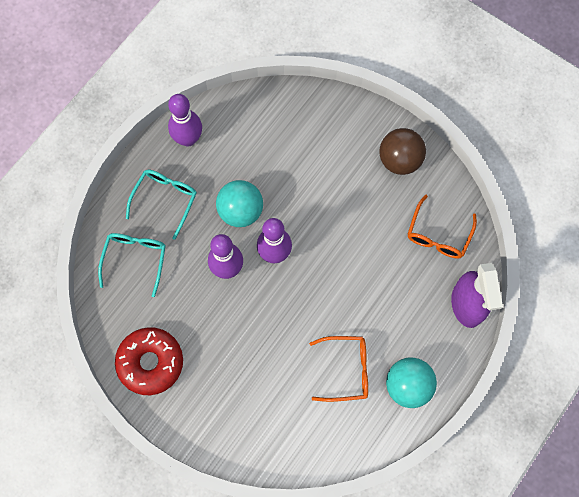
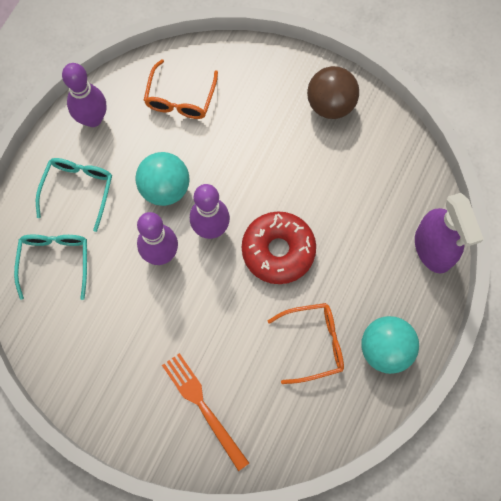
camera: 10 degrees left, 0 degrees up
red donut [115,327,183,395] -> red donut moved to [242,211,316,284]
orange glasses [408,195,477,259] -> orange glasses moved to [144,59,218,119]
none -> orange fork [162,353,249,471]

